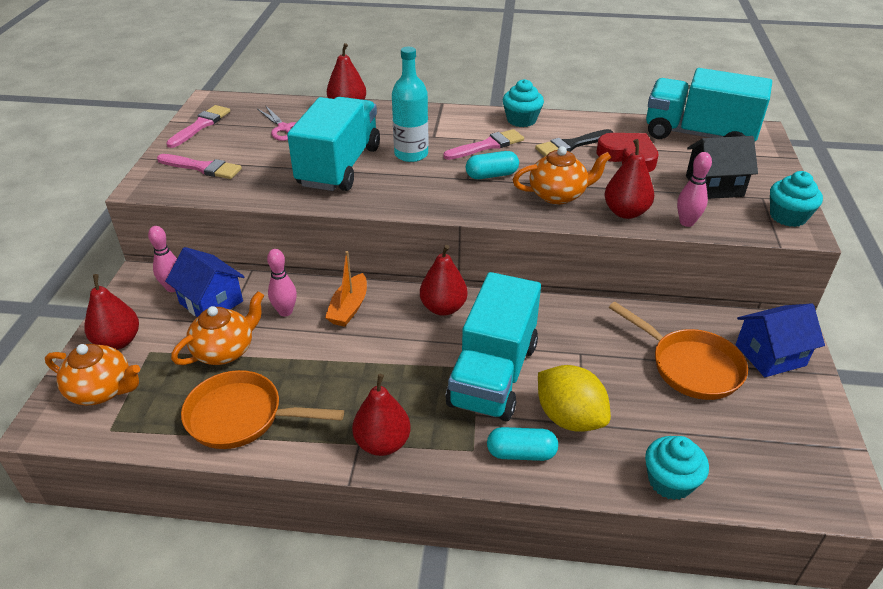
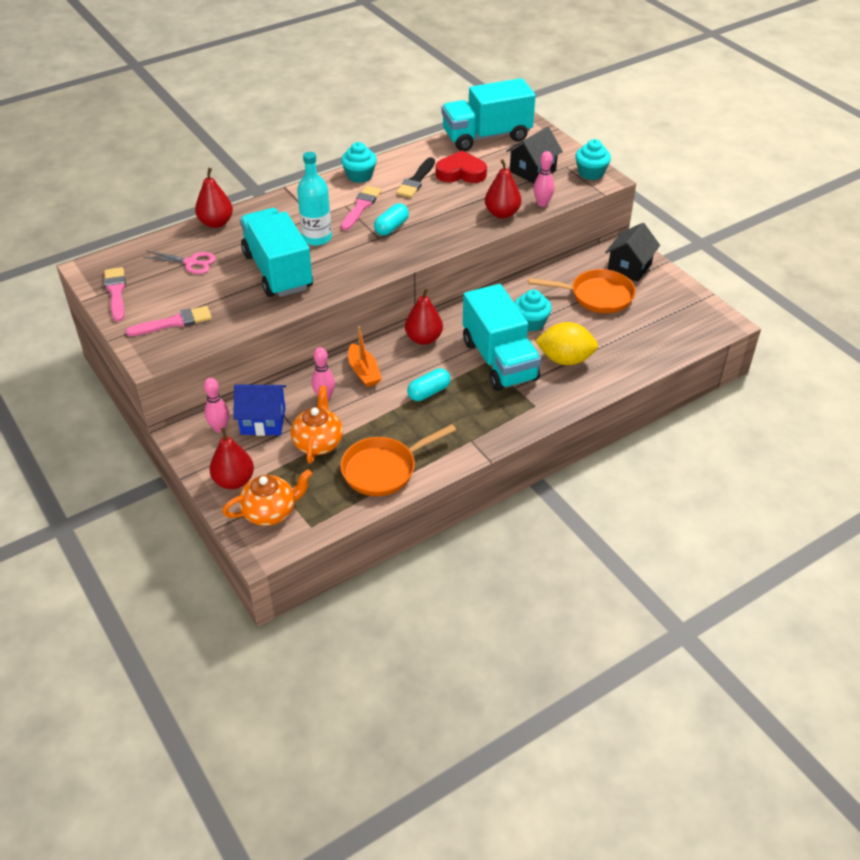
camera: 40 degrees left, 5 degrees up
red pear [352,374,411,456] -> none
turquoise capsule [487,427,558,461] -> turquoise capsule moved to [407,368,451,401]
orange teapot [513,146,611,205] -> none
turquoise cupcake [645,436,709,500] -> turquoise cupcake moved to [515,290,552,332]
blue house [736,303,825,377] -> black house [605,223,660,282]

